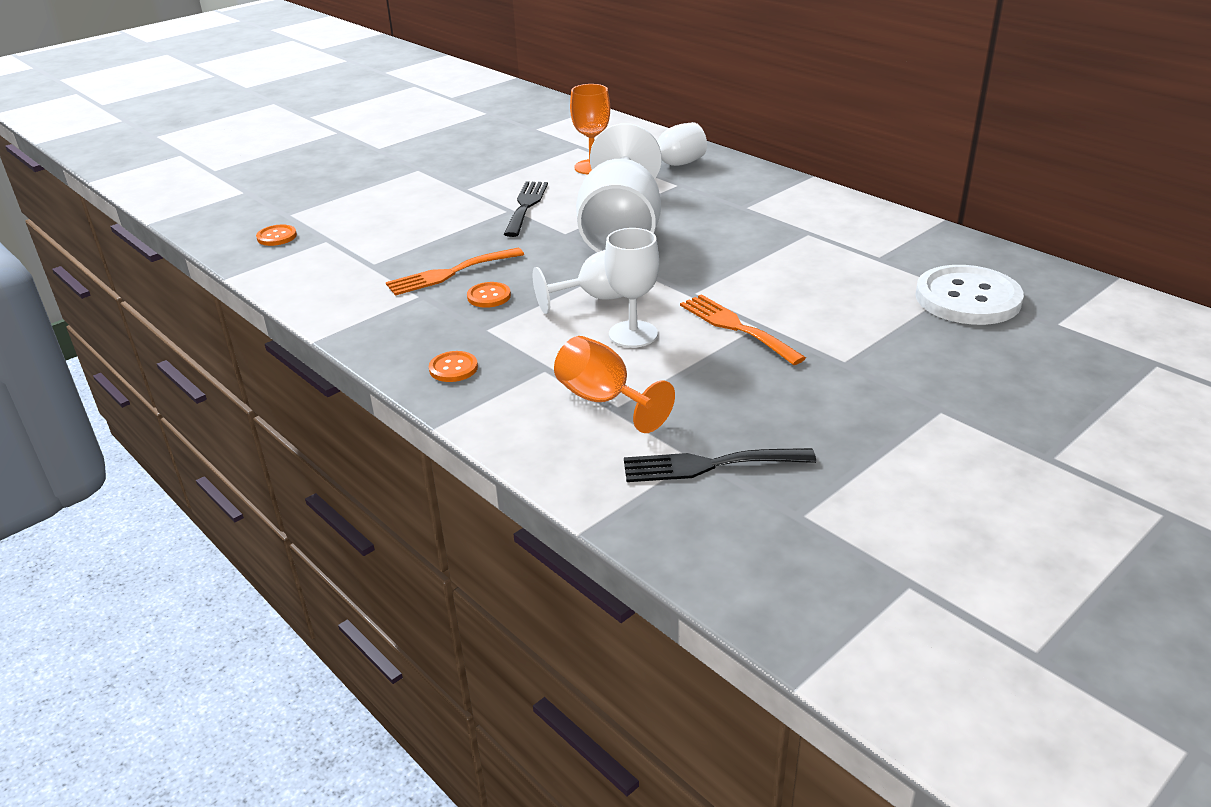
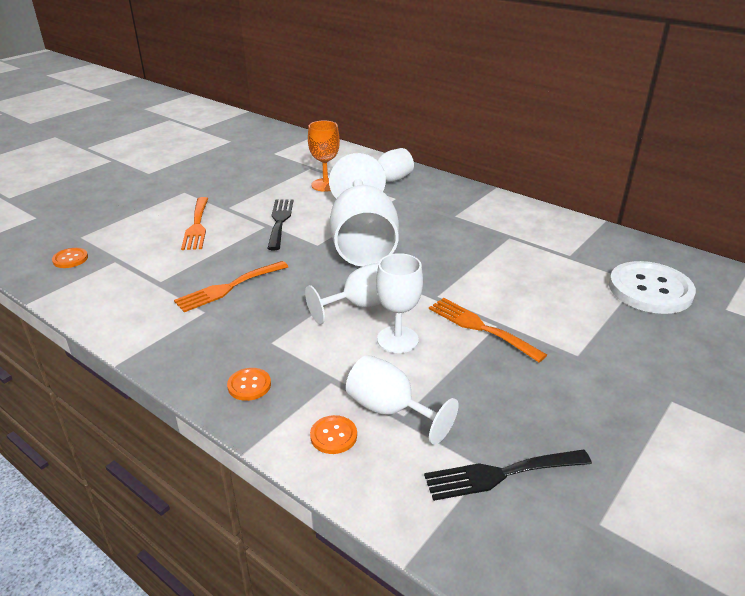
camera: 10 degrees left, 0 degrees up
orange button [467,282,511,308] -> orange button moved to [310,415,357,454]
orange goblet [554,336,675,433] -> white goblet [346,355,459,445]
none -> orange fork [181,197,209,250]

